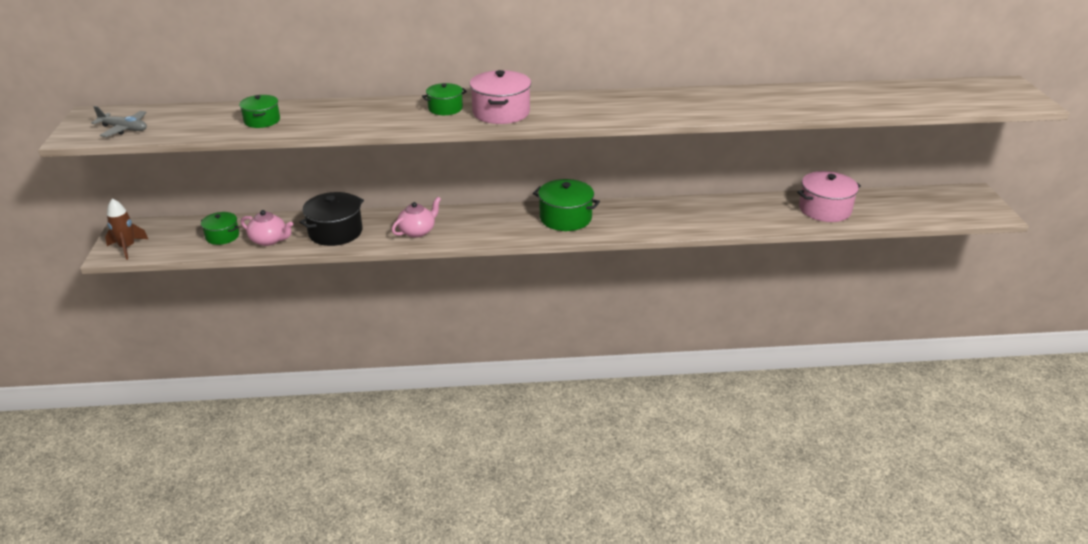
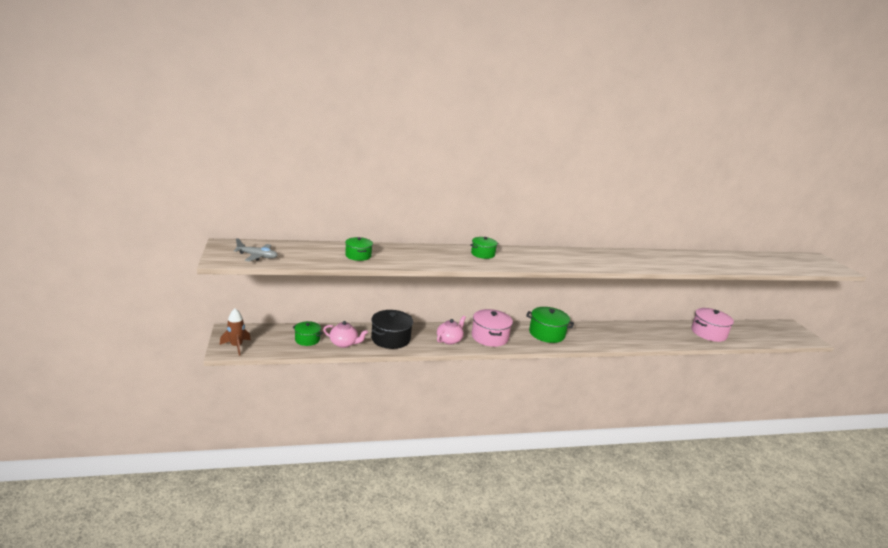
camera: 10 degrees left, 10 degrees down
pink pot [470,70,531,124] -> pink pot moved to [472,309,513,347]

